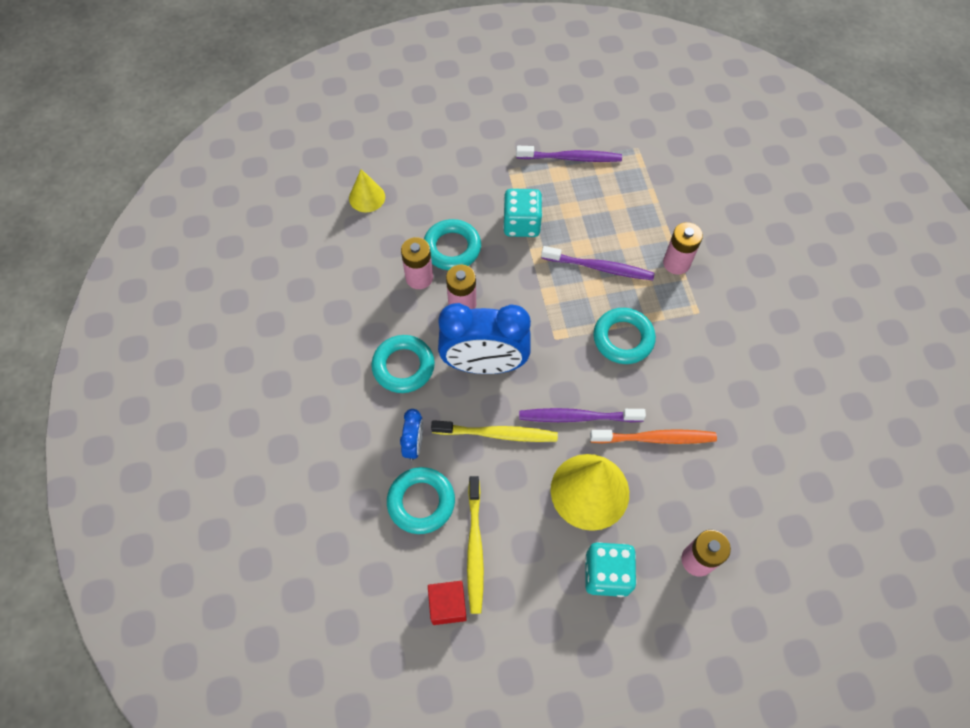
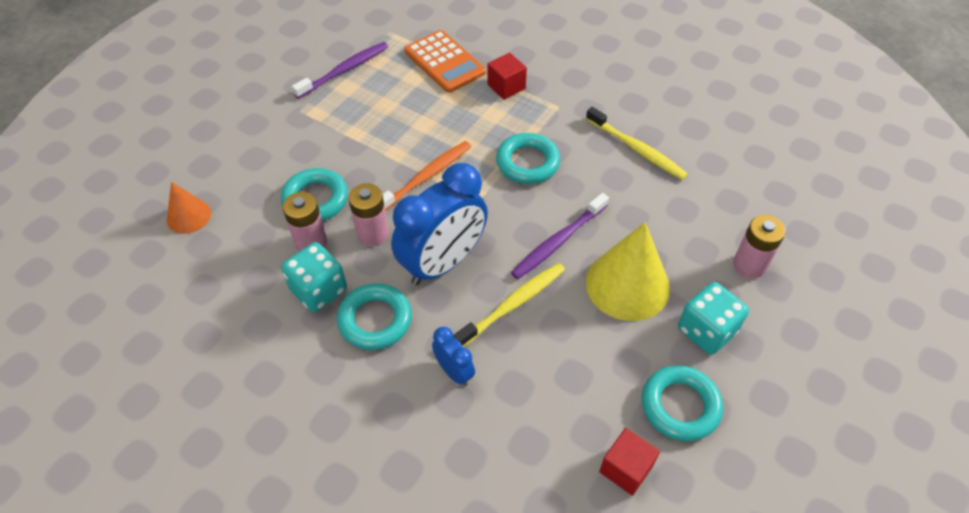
camera: 45 degrees left, 10 degrees down
yellow cone [349,169,385,213] -> orange cone [167,182,211,234]
turquoise ring [387,467,455,534] -> turquoise ring moved to [642,365,723,441]
yellow toothbrush [467,476,484,614] -> yellow toothbrush moved to [586,107,688,180]
turquoise dice [503,189,542,237] -> turquoise dice moved to [281,242,347,312]
purple toothbrush [541,246,655,280] -> none
orange toothbrush [590,429,717,444] -> orange toothbrush moved to [383,141,471,211]
pink battery [663,222,703,275] -> red cube [487,53,527,100]
none -> orange calculator [404,30,486,93]

